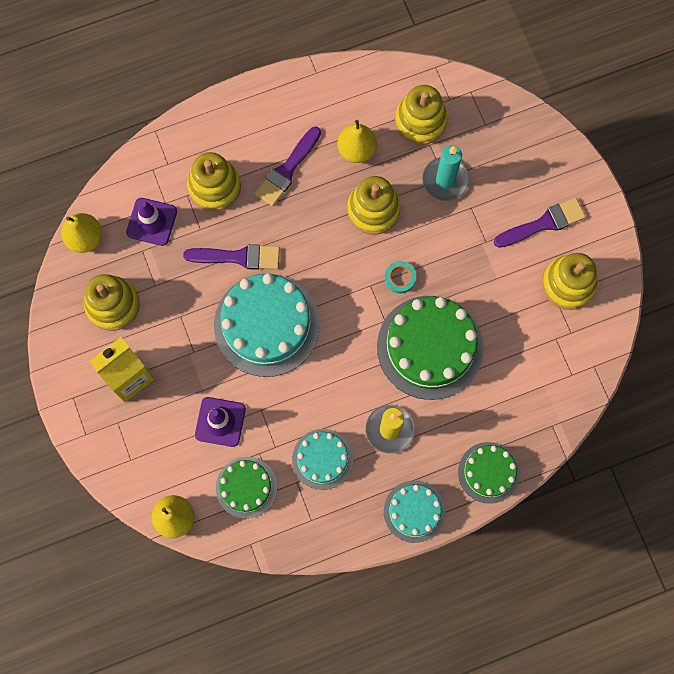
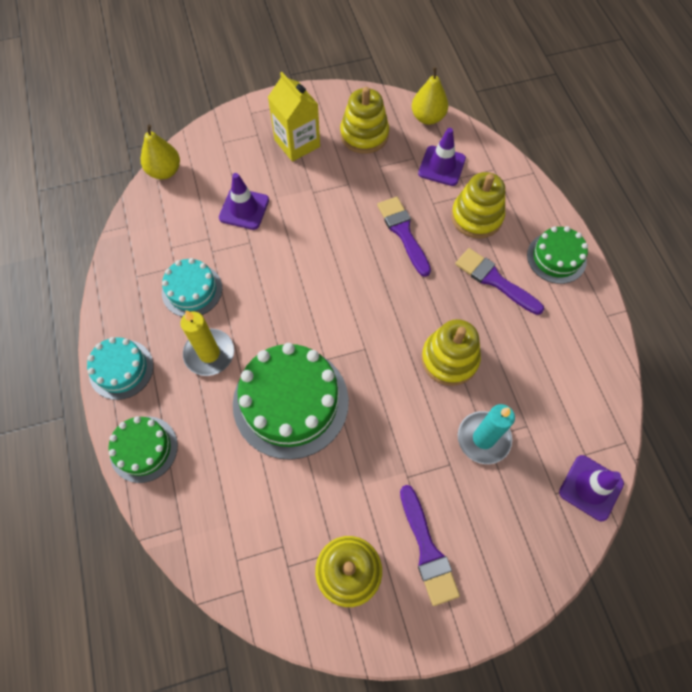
camera: 95 degrees right, 10 degrees down
purple brush [183,244,280,270] -> purple brush turned 150 degrees clockwise [377,197,431,277]
turquoise cake [214,273,320,377] -> none
green cake [216,457,277,519] -> green cake moved to [527,226,588,284]
yellow pear [337,120,377,163] -> none
turquoise tape [385,261,416,294] -> none
yellow stacking toy [395,85,448,145] -> none
none -> purple traffic cone [559,455,624,521]

